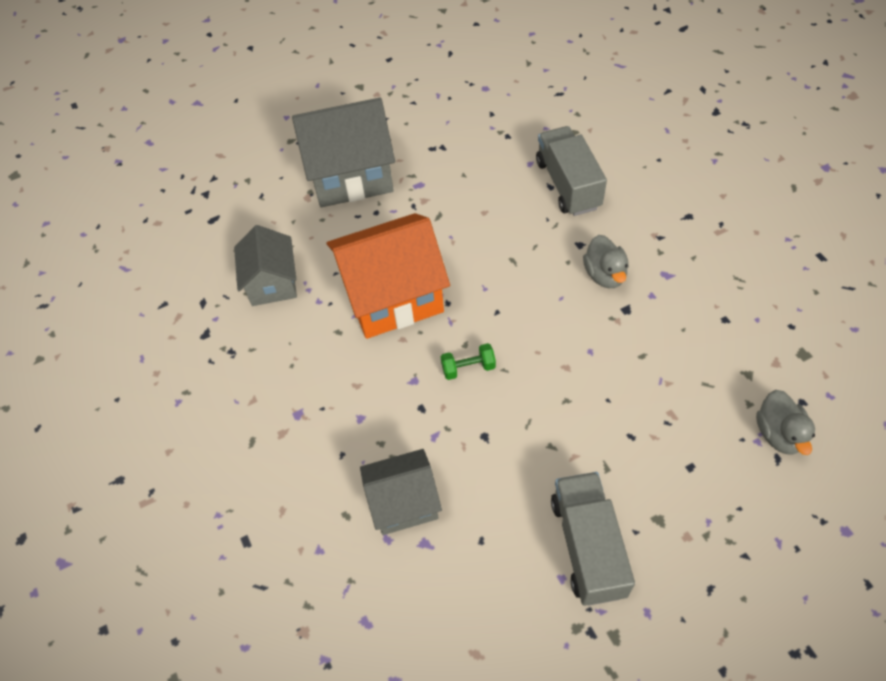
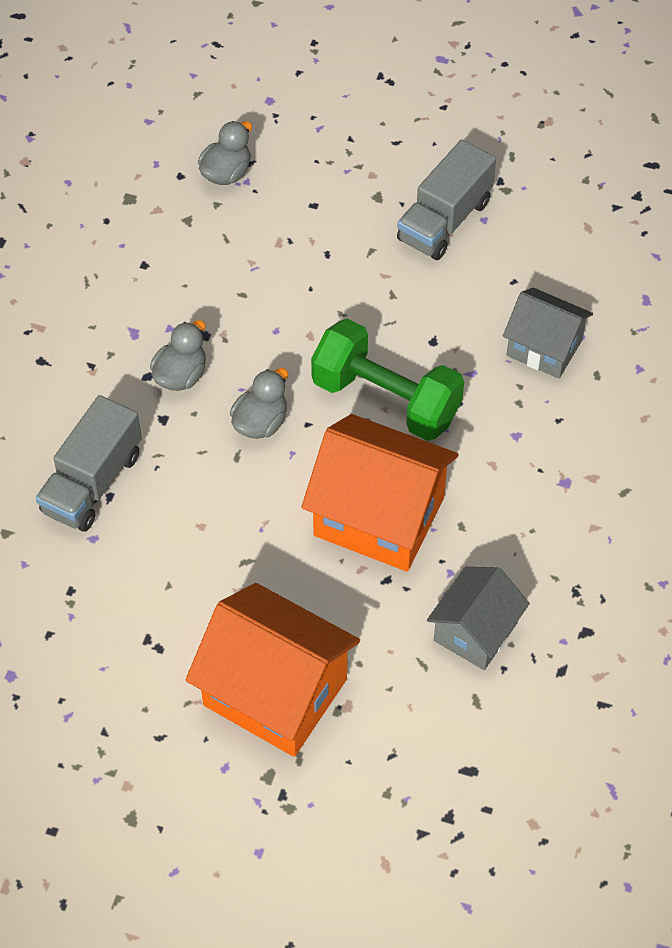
camera: 140 degrees left, 0 degrees up
grey house [292,98,395,207] -> orange house [186,583,360,757]
green dumbbell [441,343,496,380] -> green dumbbell [311,318,464,441], size x2.44
none -> grey duck [230,368,288,439]

